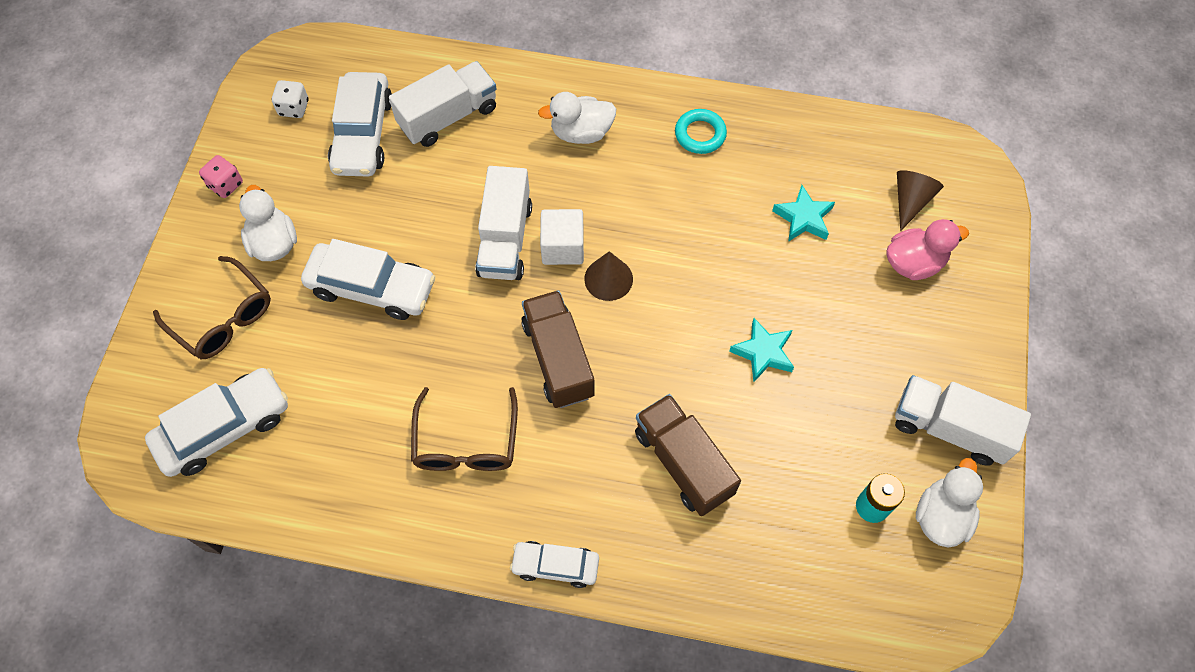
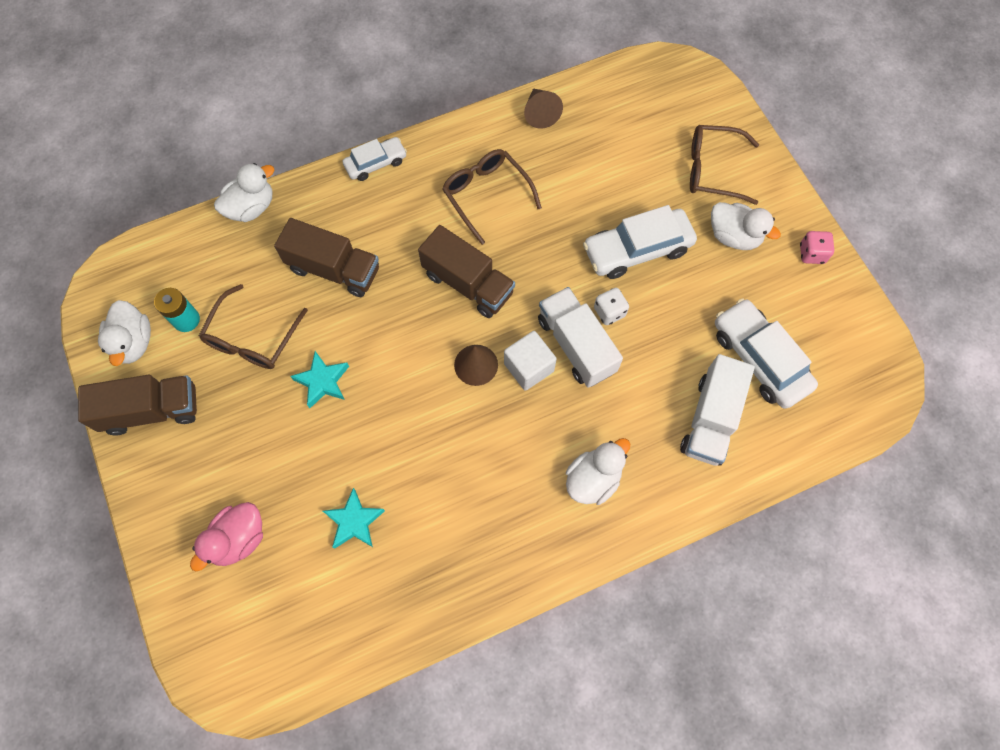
camera: 145 degrees right, 5 degrees up
white car [145,368,288,477] -> none
white dice [272,80,309,118] -> white dice moved to [594,288,629,325]
turquoise ring [675,109,727,154] -> none
white truck [895,375,1031,466] -> brown truck [78,375,197,435]
brown cone [897,170,944,231] -> brown cone moved to [524,89,563,129]
none -> brown glasses [199,284,308,369]
none -> white duck [214,163,274,222]

